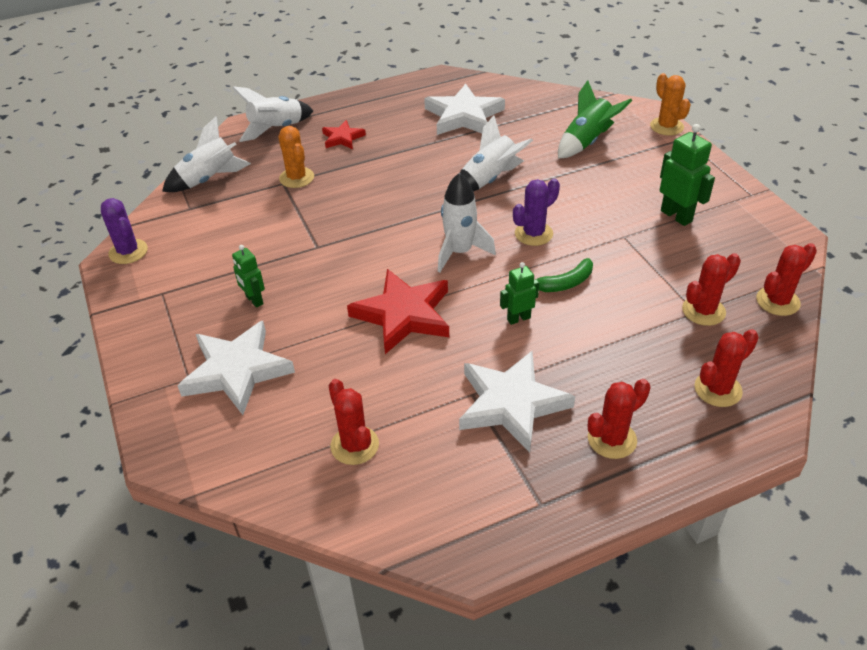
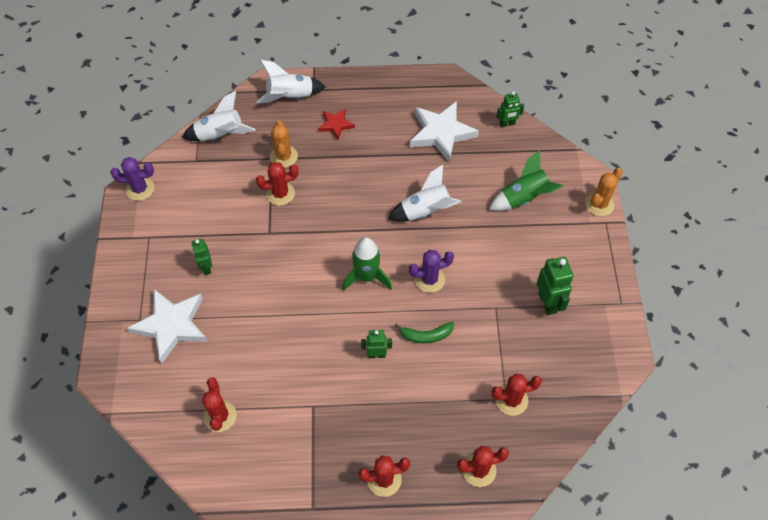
camera: 20 degrees right, 15 degrees up
purple cactus [101,198,148,264] -> purple cactus turned 75 degrees counterclockwise [110,157,154,201]
red star [347,269,449,354] -> none
white rocket [438,173,496,272] -> green rocket [342,237,392,291]
white star [459,351,575,453] -> none
orange cactus [650,73,691,136] -> orange cactus turned 45 degrees clockwise [585,168,623,216]
red cactus [756,243,817,316] -> red cactus moved to [256,162,299,206]
none -> green robot [497,91,524,127]

